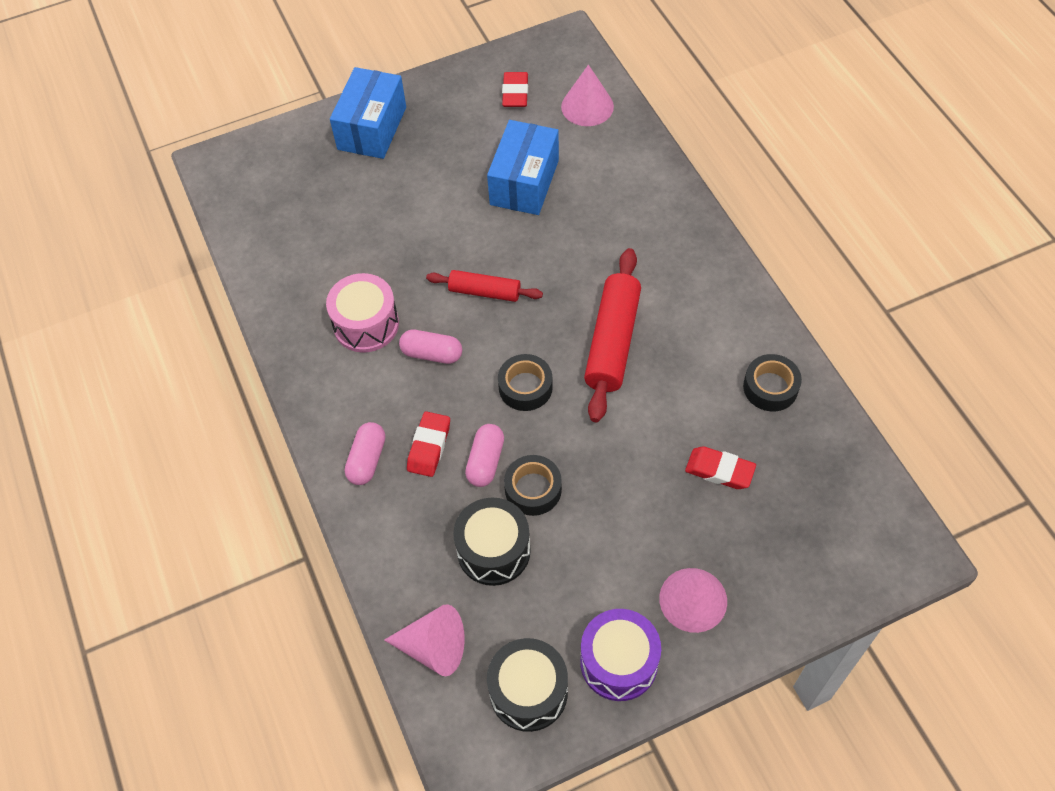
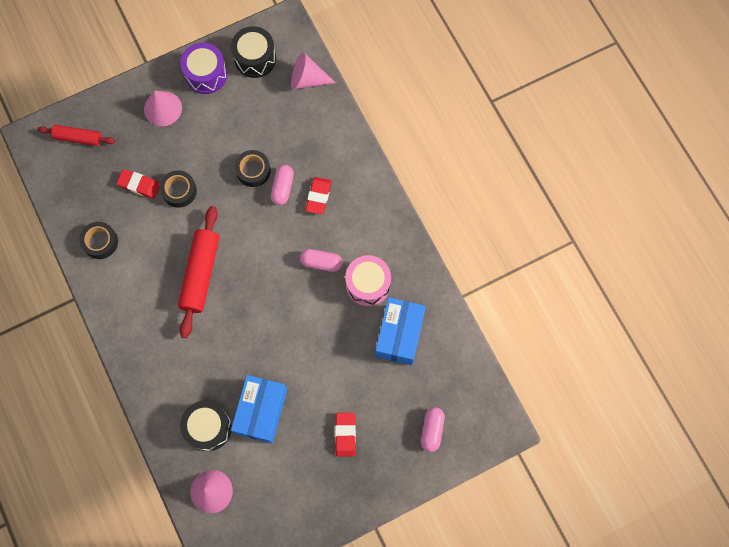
camera: 175 degrees right, 15 degrees up
blue box [330,67,406,159] -> blue box moved to [375,297,426,365]
pink capsule [345,422,385,485] -> pink capsule moved to [421,407,445,452]
red rolling pin [426,270,543,302] -> red rolling pin moved to [37,125,115,146]
black drum [453,498,531,586] -> black drum moved to [180,401,232,451]
black tape [498,354,553,411] -> black tape moved to [160,170,197,208]
red eraser [502,72,528,107] -> red eraser moved to [335,413,356,457]

